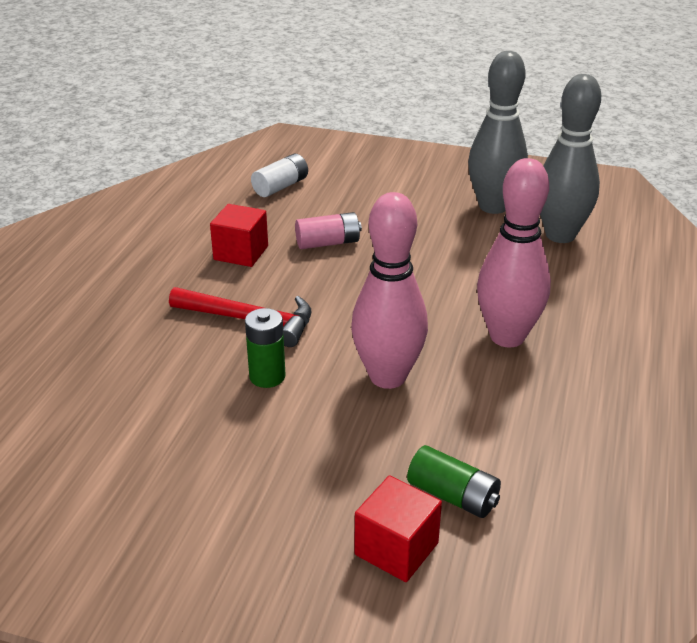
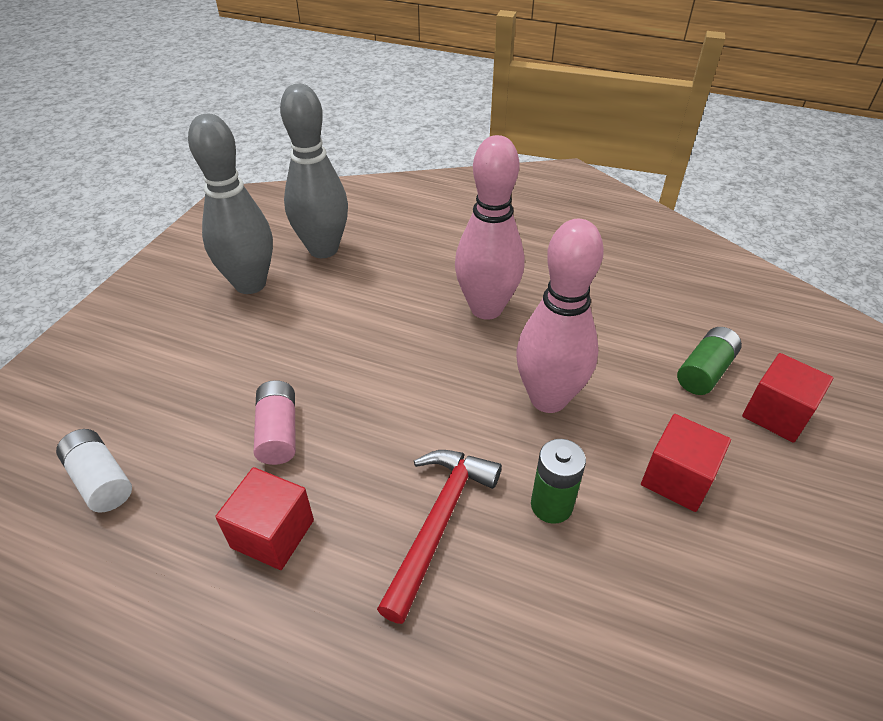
camera: 85 degrees left, 10 degrees up
none -> red cube [641,414,731,512]

